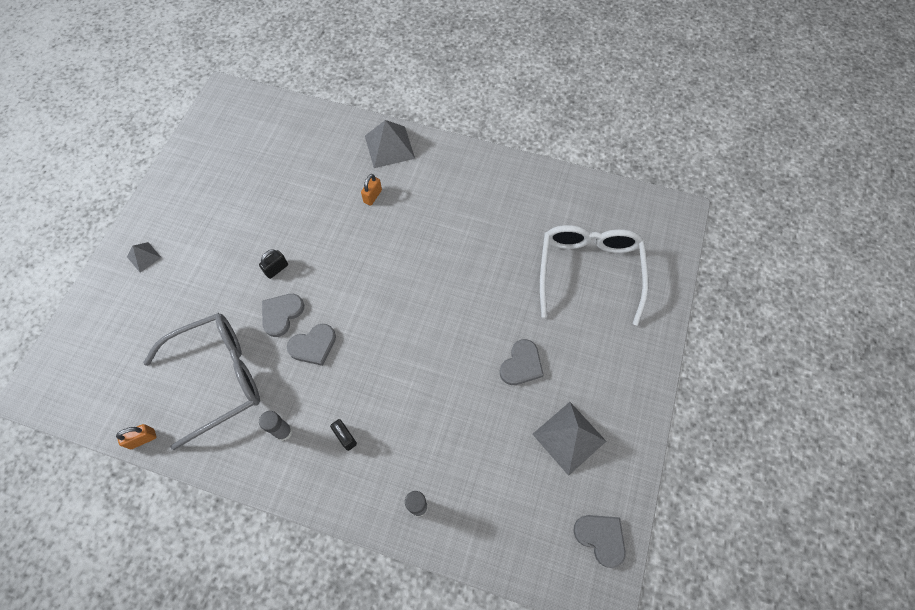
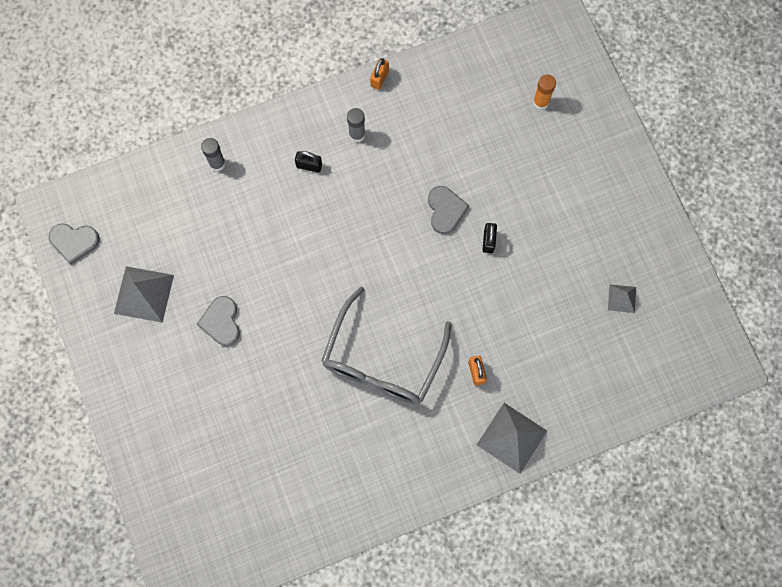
camera: 140 degrees right, 10 degrees up
orange padlock [116,424,156,450] -> orange padlock moved to [370,58,389,90]
grey pyramid [127,242,162,272] -> grey pyramid moved to [608,284,636,313]
grey glasses [143,313,260,450] -> grey glasses moved to [321,287,451,405]
grey heart [287,324,336,366] -> none
white glasses [540,225,648,326] -> none
none -> orange glue stick [533,74,556,110]

